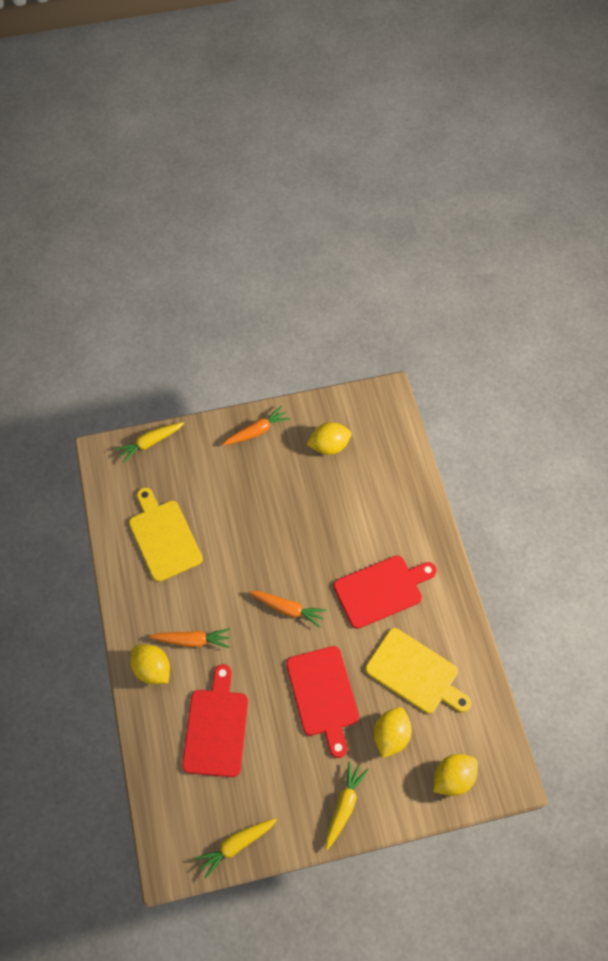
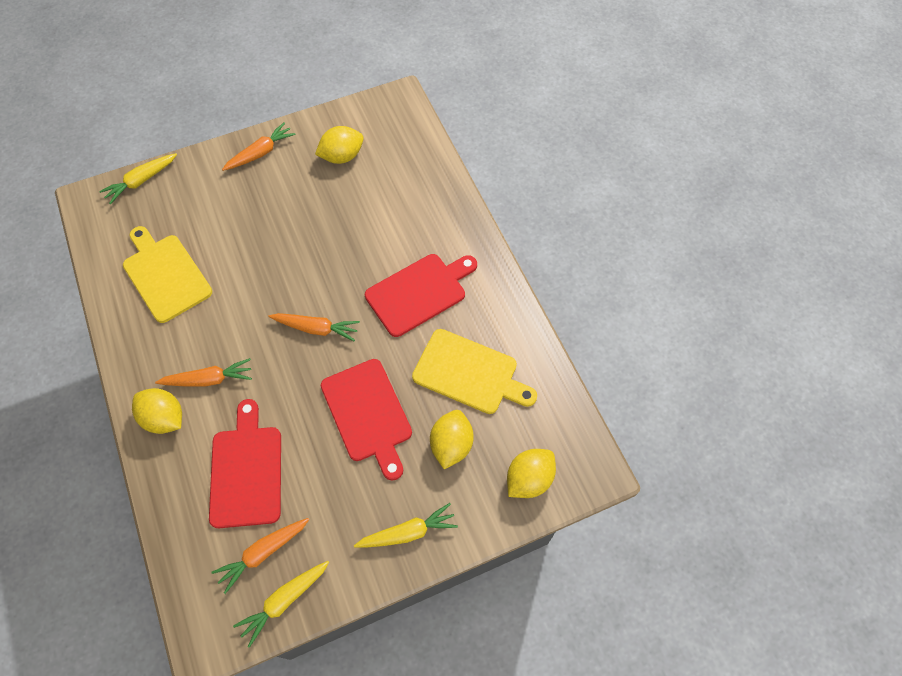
camera: 10 degrees left, 0 degrees up
yellow carrot [326,761,369,850] -> yellow carrot turned 60 degrees clockwise [354,503,458,548]
none -> orange carrot [211,518,310,594]

